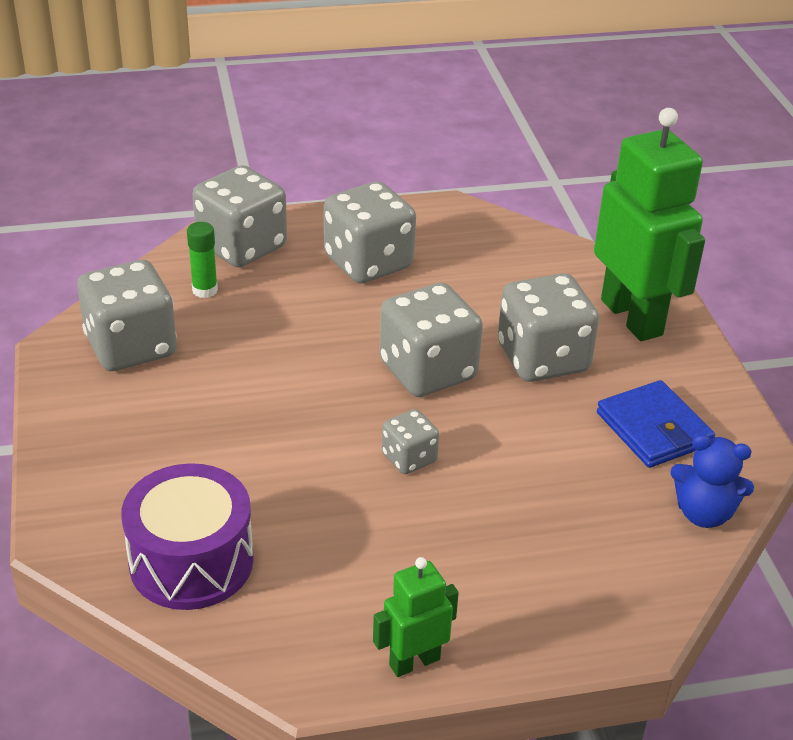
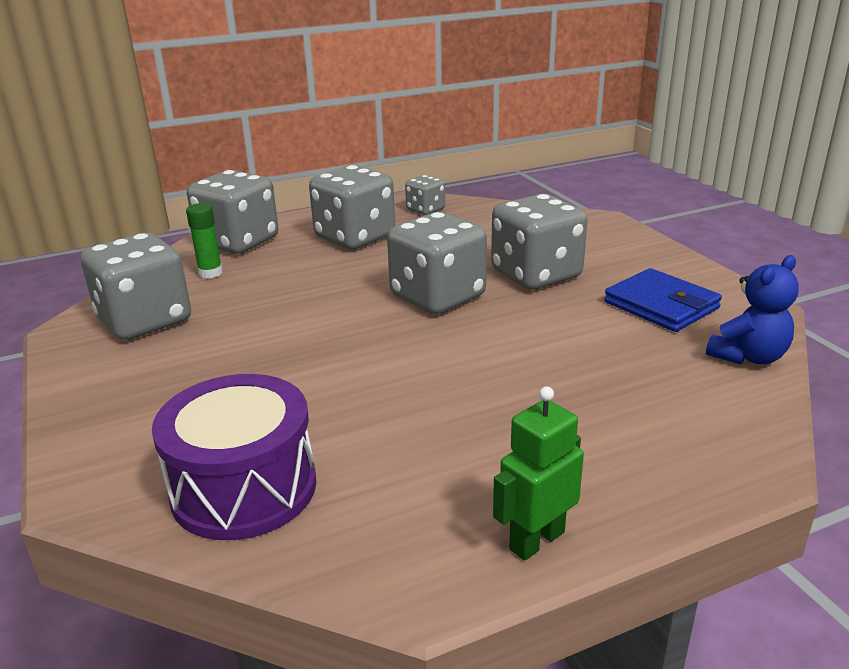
camera: 10 degrees left, 10 degrees down
grey dice [382,409,439,474] -> grey dice moved to [405,175,445,215]
green robot [594,108,705,341] -> none
blue teddy bear [670,435,754,528] -> blue teddy bear turned 45 degrees counterclockwise [706,255,799,365]

